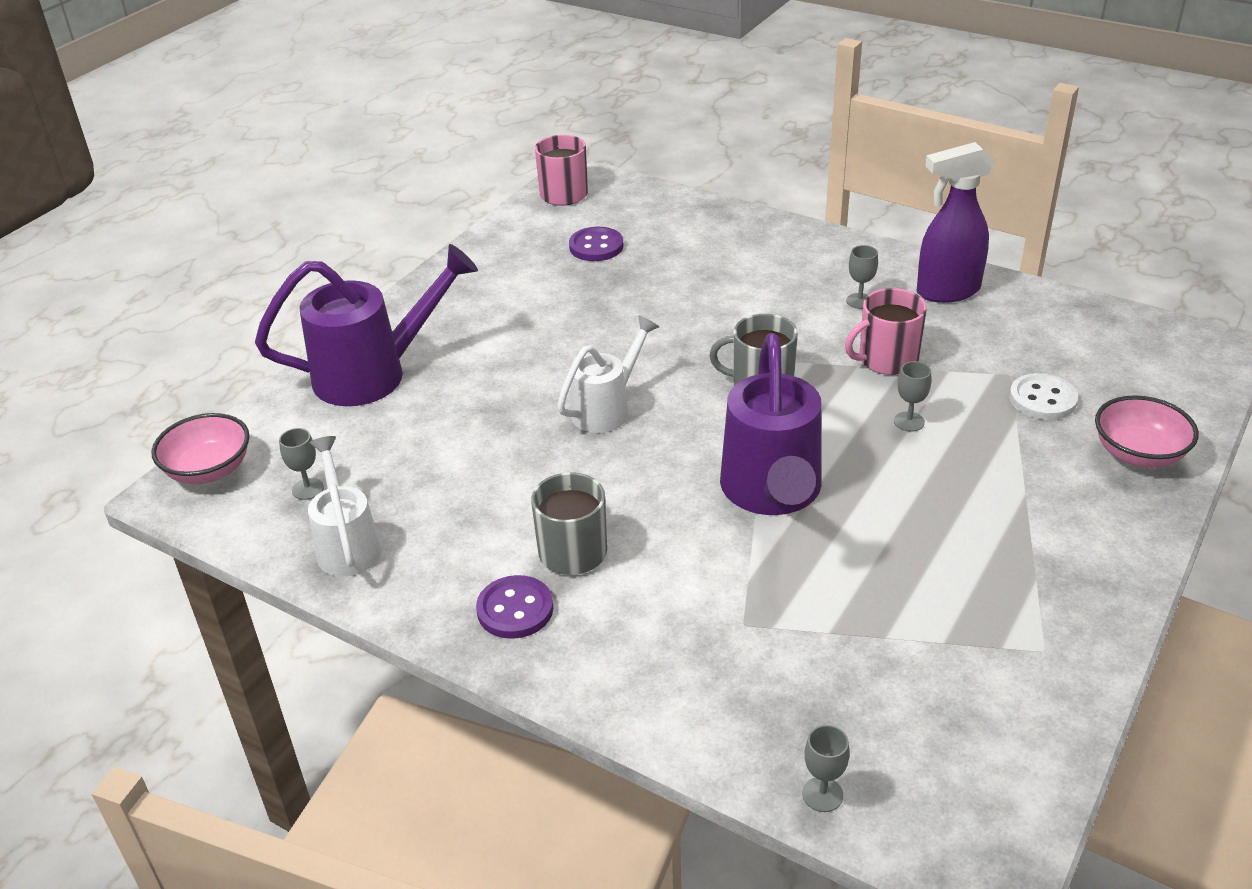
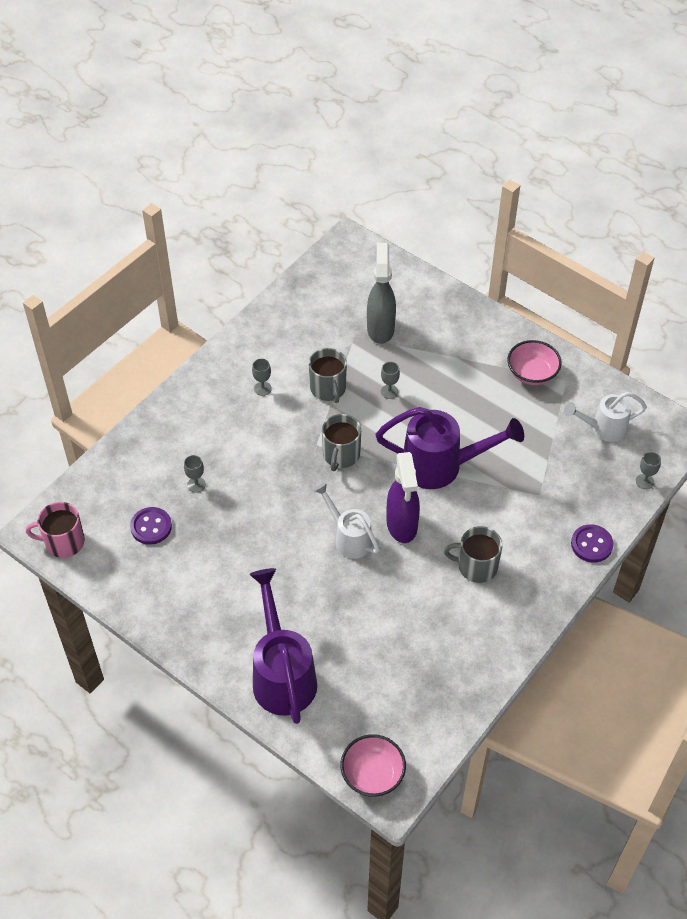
camera: 85 degrees left, 15 degrees up
grey goblet [279,428,324,500] -> grey goblet moved to [184,455,206,493]
white watering can [308,436,382,576] -> white watering can moved to [564,392,647,442]
purple button [476,575,553,639] -> purple button moved to [571,524,614,563]
pink mug [845,288,927,375] -> grey mug [309,348,347,403]
purple spray bottle [917,142,995,303] -> purple spray bottle moved to [387,452,420,543]
white button [1009,373,1078,420] -> grey spray bottle [367,243,396,344]
pink bowl [1095,395,1199,468] -> pink bowl moved to [508,340,562,385]

